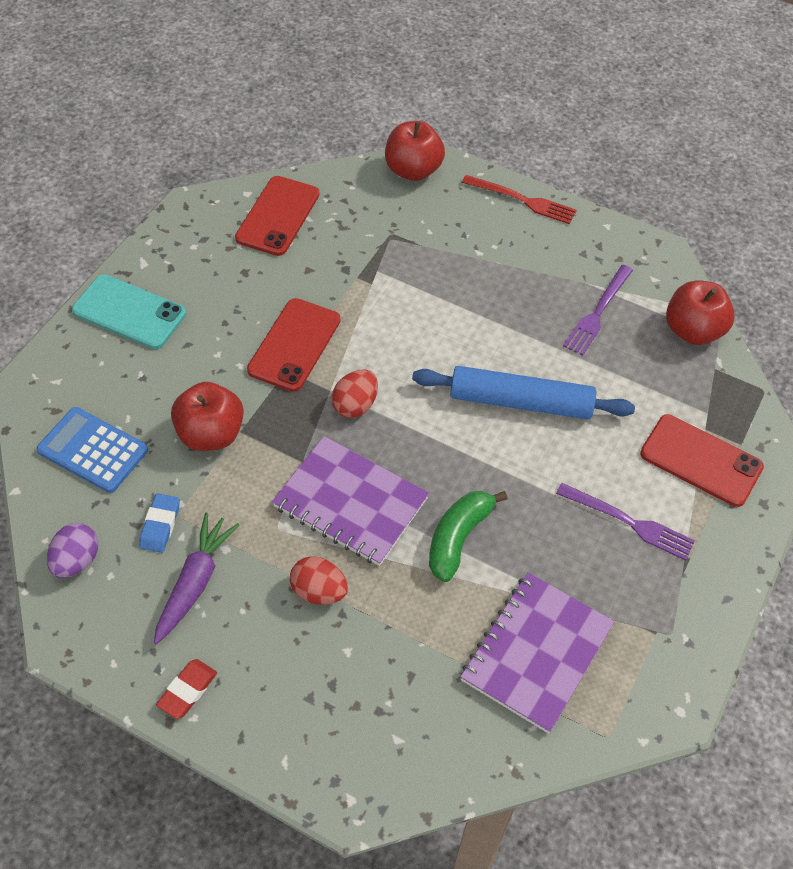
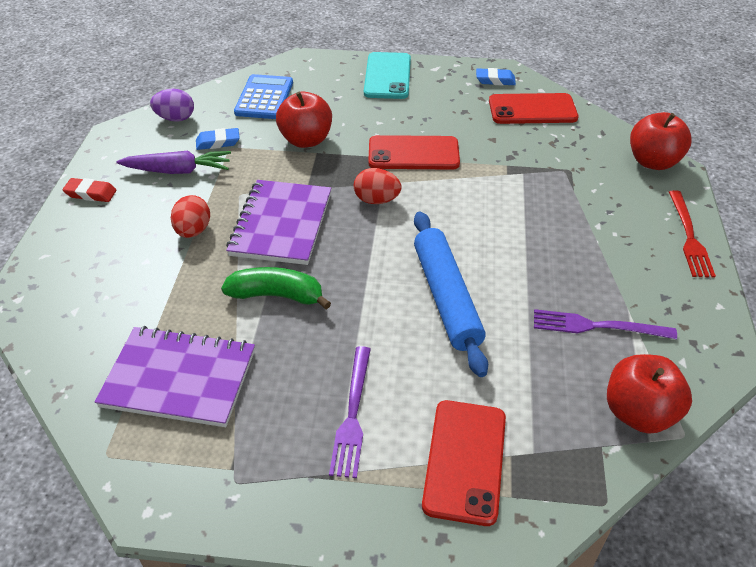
camera: 70 degrees right, 10 degrees down
none -> blue eraser [476,68,516,86]

